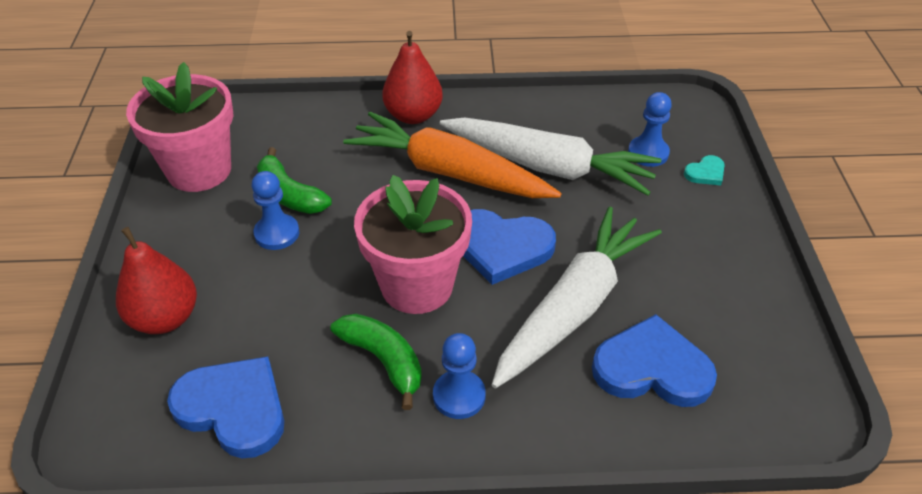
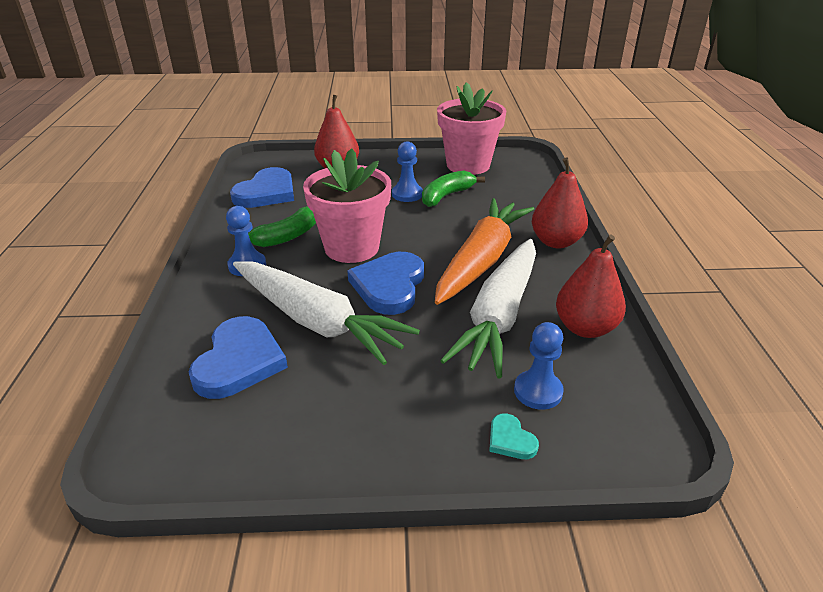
camera: 90 degrees right, 10 degrees down
none -> red pear [556,234,626,338]

